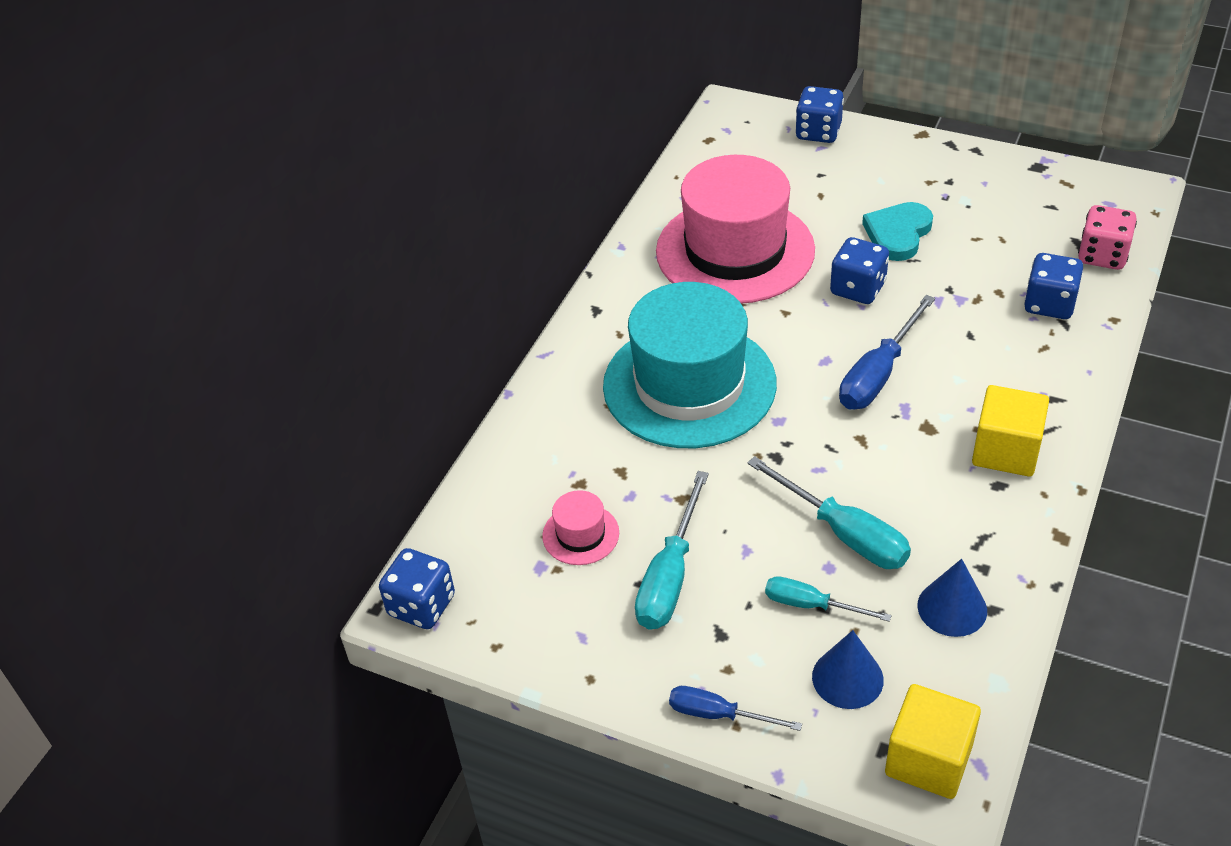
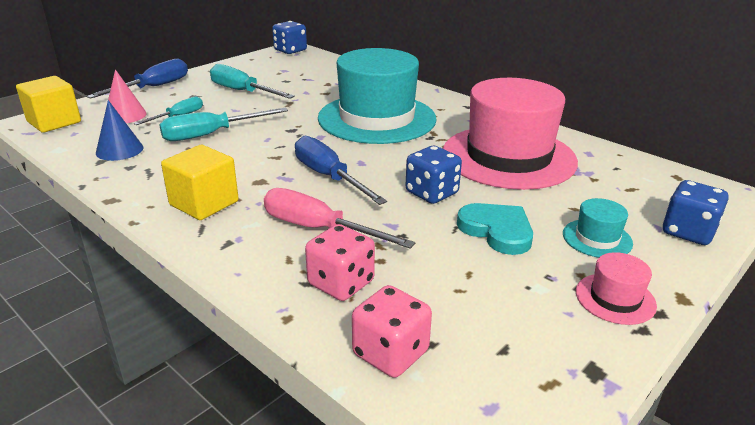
camera: 105 degrees right, 15 degrees down
pink hat [542,490,619,565] -> pink hat moved to [576,252,657,325]
blue screwdriver [669,686,802,731] -> blue screwdriver [86,59,188,99], size x1.61
blue cone [812,630,884,709] -> pink cone [108,70,147,123]
blue dice [1024,253,1083,319] -> pink dice [305,224,375,301]
none -> pink screwdriver [264,188,415,249]
none -> turquoise hat [563,198,633,258]

